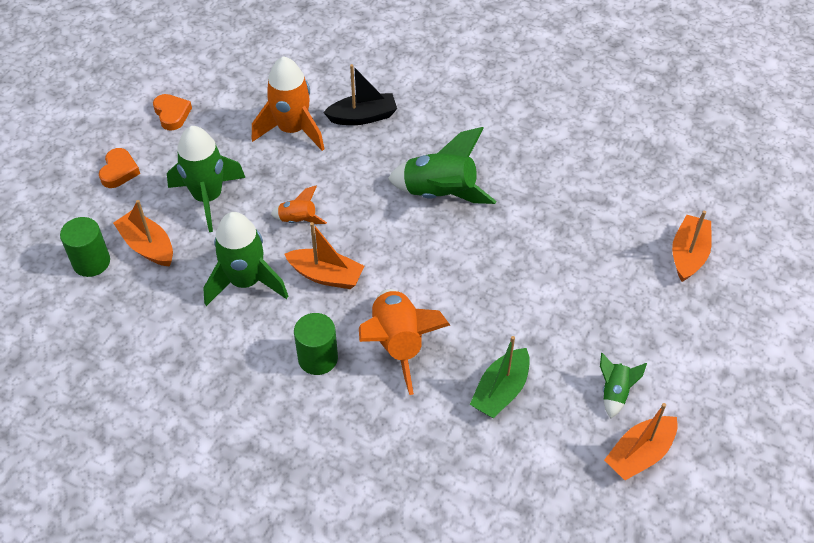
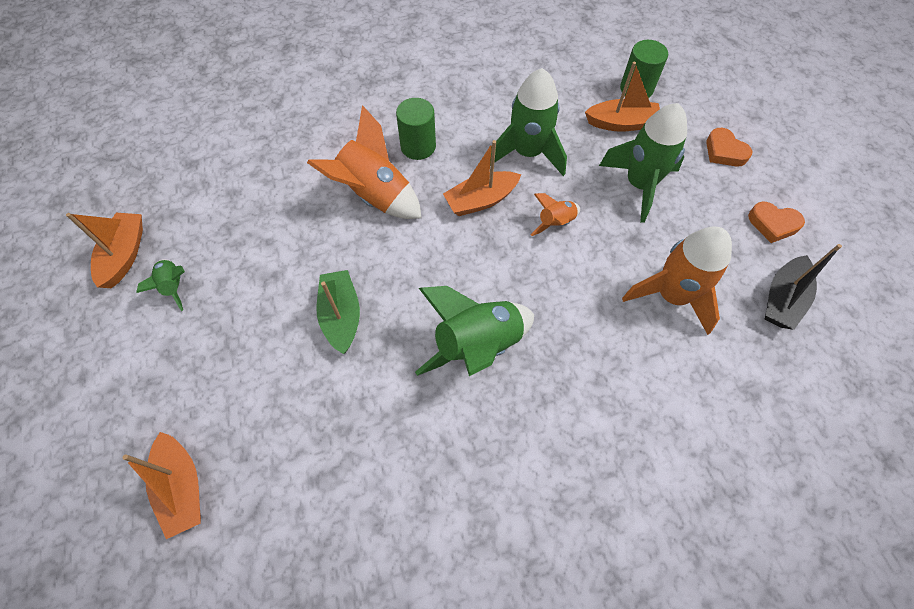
camera: 135 degrees right, 10 degrees up
black boat [323,64,397,125] -> black boat moved to [764,244,842,330]
green boat [470,336,530,418] -> green boat moved to [316,270,360,354]

